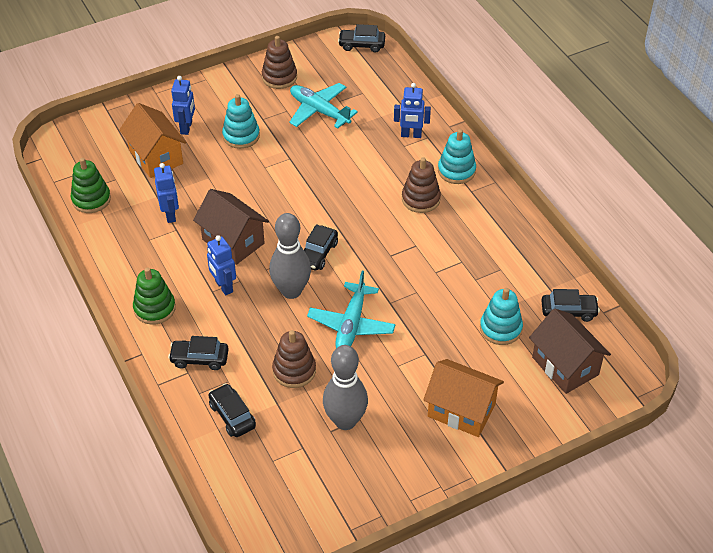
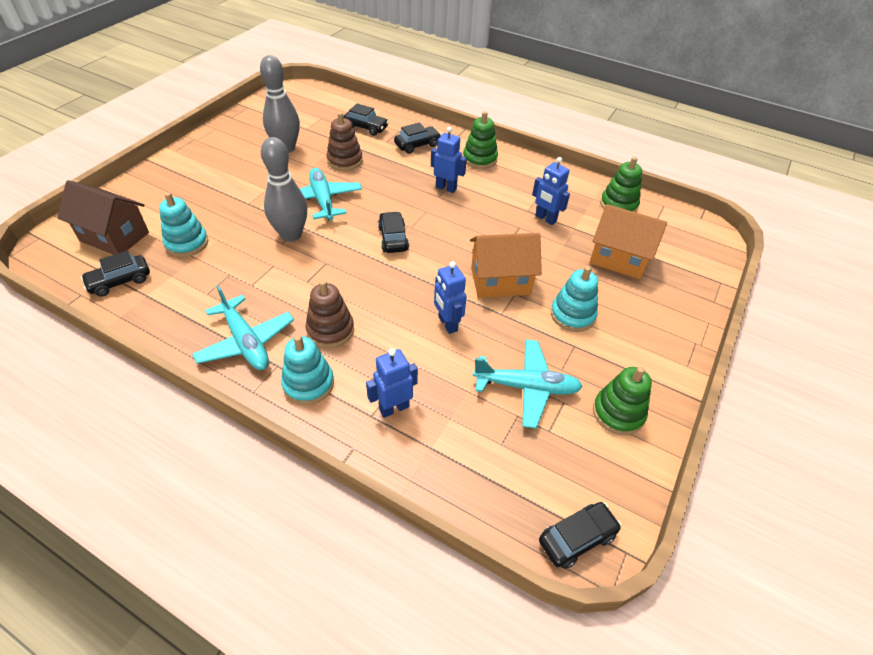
camera: 145 degrees right, 0 degrees up
blue robot [171,76,195,135] -> blue robot moved to [434,261,467,334]
brown house [193,189,269,265] -> none
brown stacking toy [262,36,297,89] -> green stacking toy [593,366,652,435]
grey bowling pin [269,213,311,299] -> grey bowling pin moved to [261,137,307,242]
orange house [423,359,504,437] -> orange house moved to [470,233,542,298]
none -> turquoise plane [192,285,294,370]

